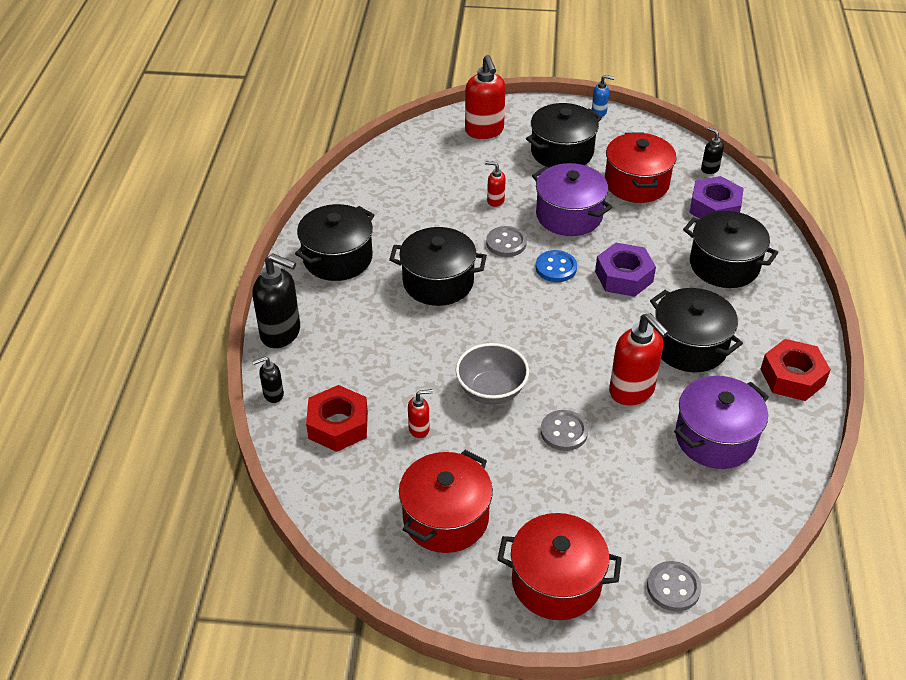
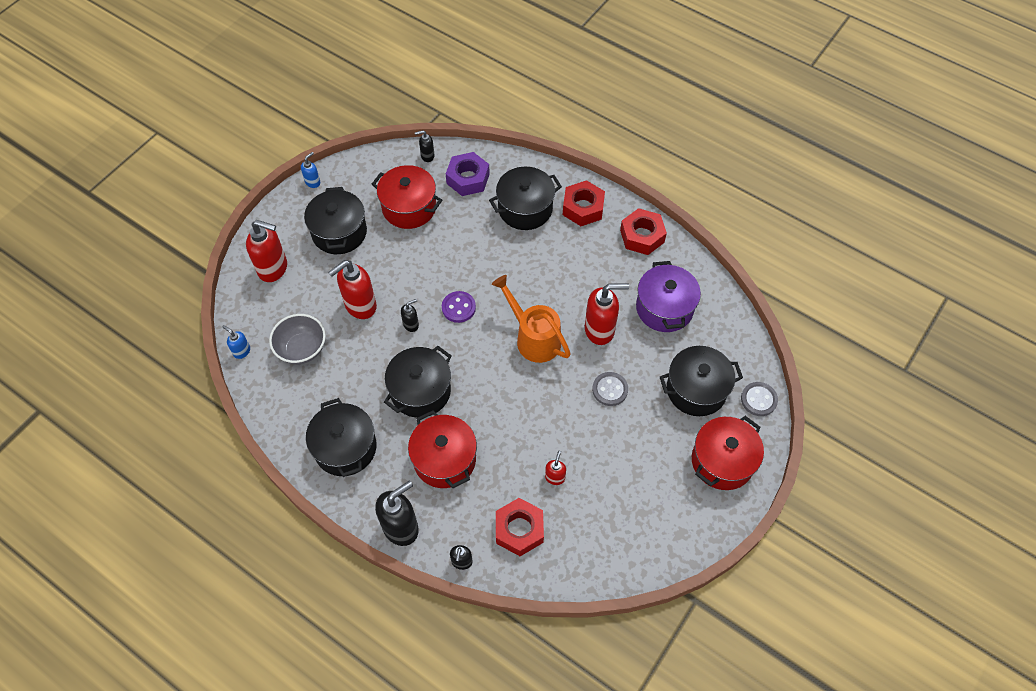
camera: 60 degrees left, 15 degrees up
red pot [399,450,493,553] -> red pot moved to [408,410,477,488]
grey bowl [456,343,529,404] -> grey bowl moved to [269,314,326,364]
red soap dispenser [485,161,506,207] -> red soap dispenser [328,260,377,319], size x2.00
grey button [486,226,527,257] -> black soap dispenser [401,299,419,332]
purple pot [532,163,612,236] -> none
blue button [536,250,577,282] -> purple button [442,291,476,323]
purple nut [595,243,656,297] -> none
black pot [650,288,743,372] -> black pot moved to [660,346,743,416]
none -> blue soap dispenser [222,325,250,359]
none -> orange watering can [492,275,571,363]
none -> red nut [563,180,605,226]

